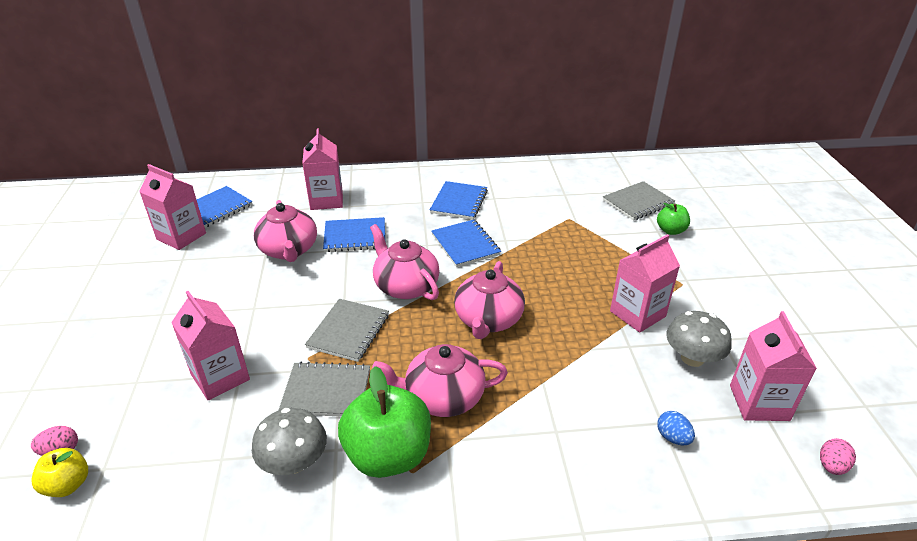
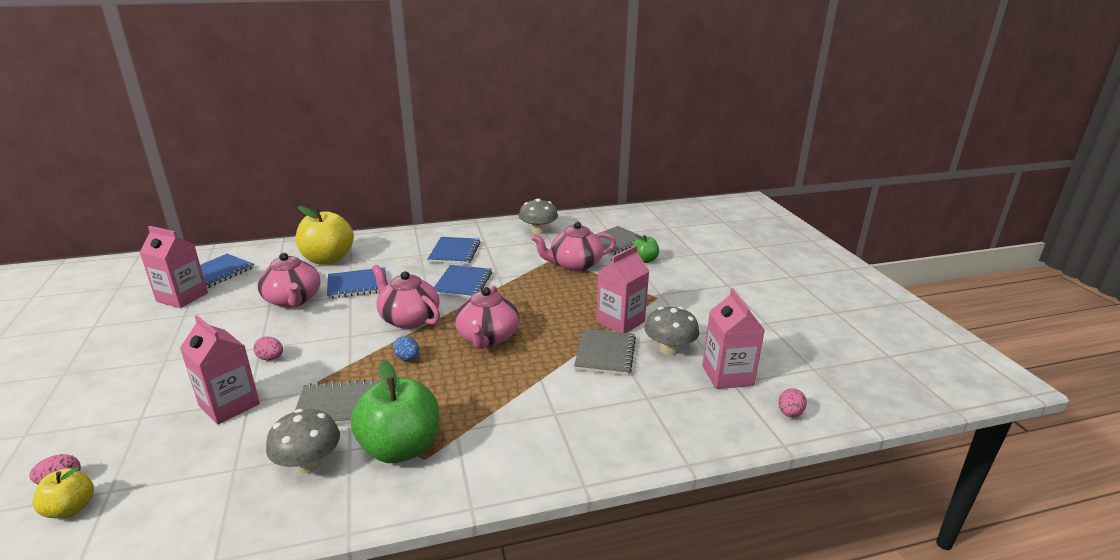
camera: 10 degrees left, 10 degrees down
pink carton [302,128,343,210] -> yellow apple [296,206,354,265]
grey notebook [305,299,389,362] -> grey notebook moved to [574,329,636,376]
pink teapot [372,344,508,417] -> pink teapot moved to [531,222,616,271]
blue notebook [431,220,501,267] -> blue notebook turned 45 degrees clockwise [434,265,492,298]
blue egg [657,411,695,445] -> blue egg moved to [393,336,419,361]
none -> pink egg [253,336,283,360]
none -> grey mushroom [519,199,558,234]

